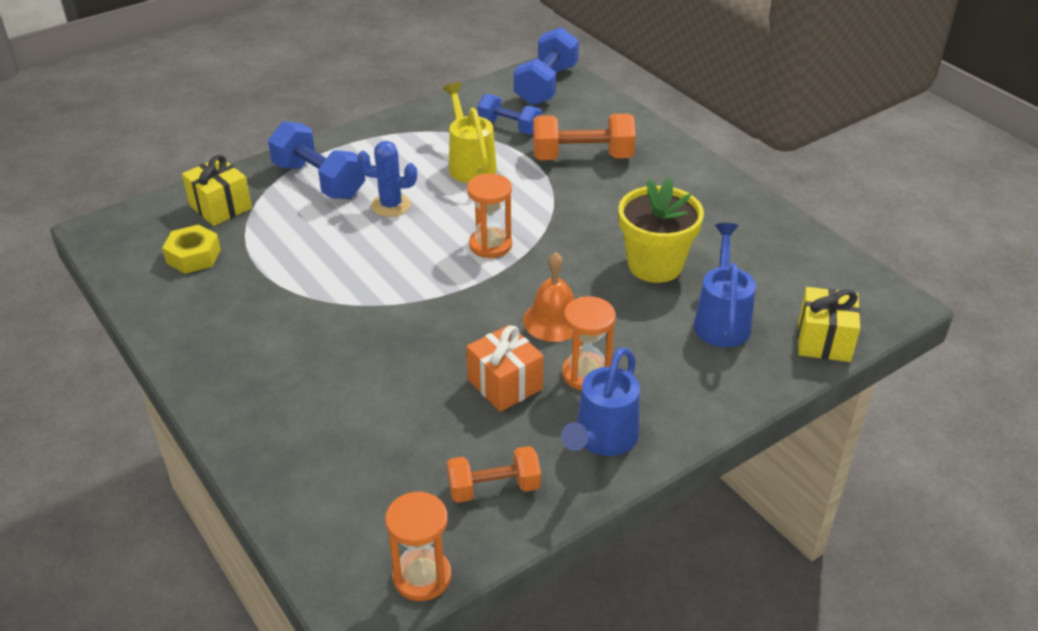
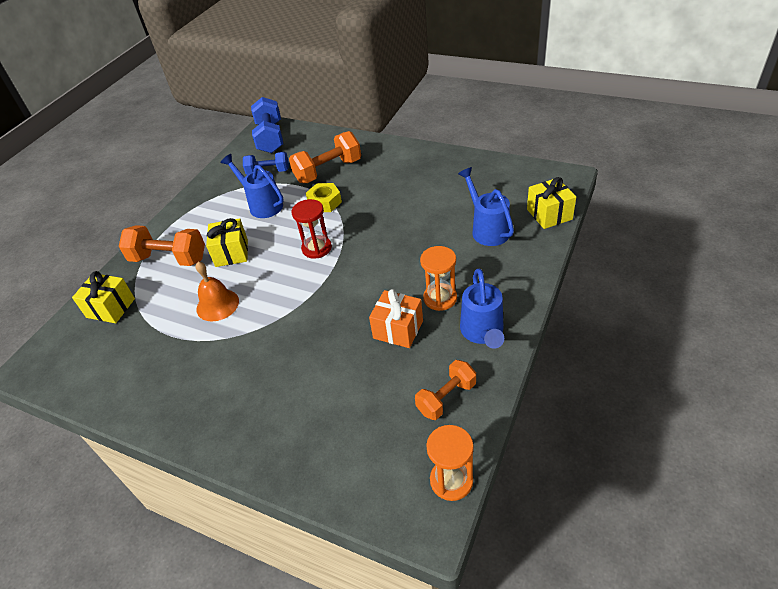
camera: 25 degrees left, 5 degrees up
yellow nut [162,224,221,274] -> yellow nut moved to [306,183,342,212]
blue dumbbell [268,121,365,199] -> orange dumbbell [119,225,205,266]
blue cactus [357,141,417,217] -> yellow gift [206,218,248,267]
yellow watering can [443,82,497,183] -> blue watering can [220,154,284,218]
orange hourglass [467,173,512,258] -> red hourglass [292,199,332,259]
orange bell [523,252,574,342] -> orange bell moved to [196,262,239,322]
yellow flower pot [618,177,704,283] -> none

